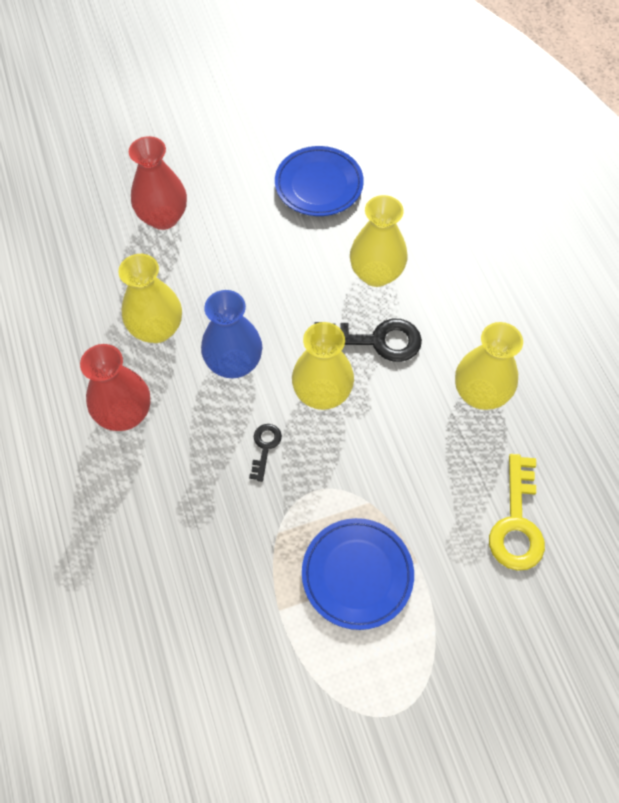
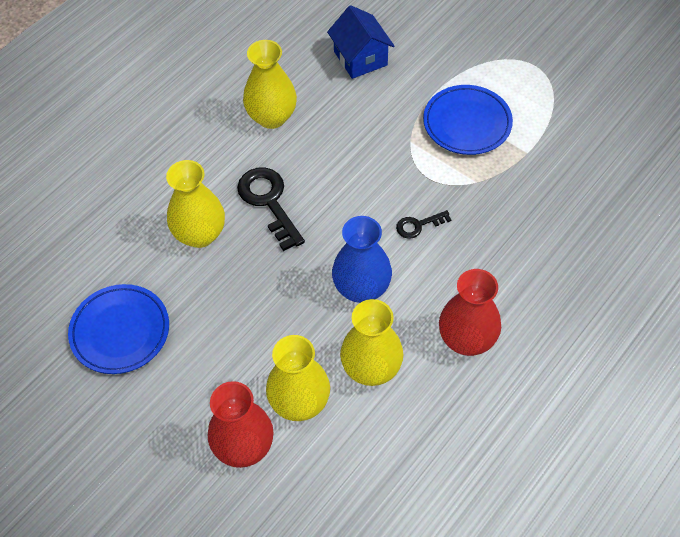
camera: 120 degrees left, 5 degrees down
yellow vase [292,322,354,410] -> yellow vase moved to [266,335,330,421]
yellow key [489,454,545,571] -> blue house [327,5,394,79]

